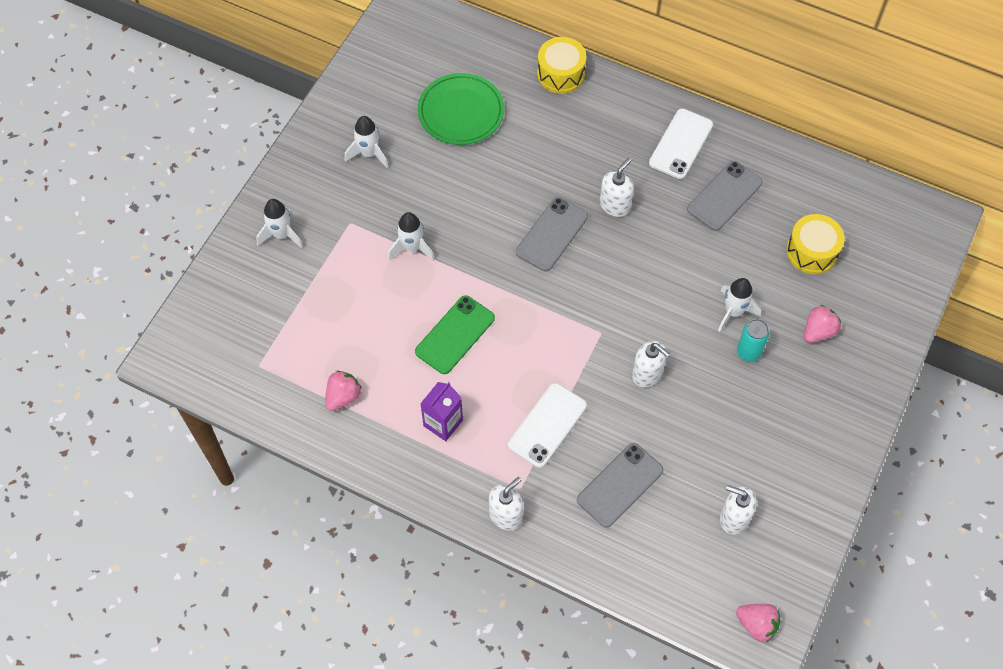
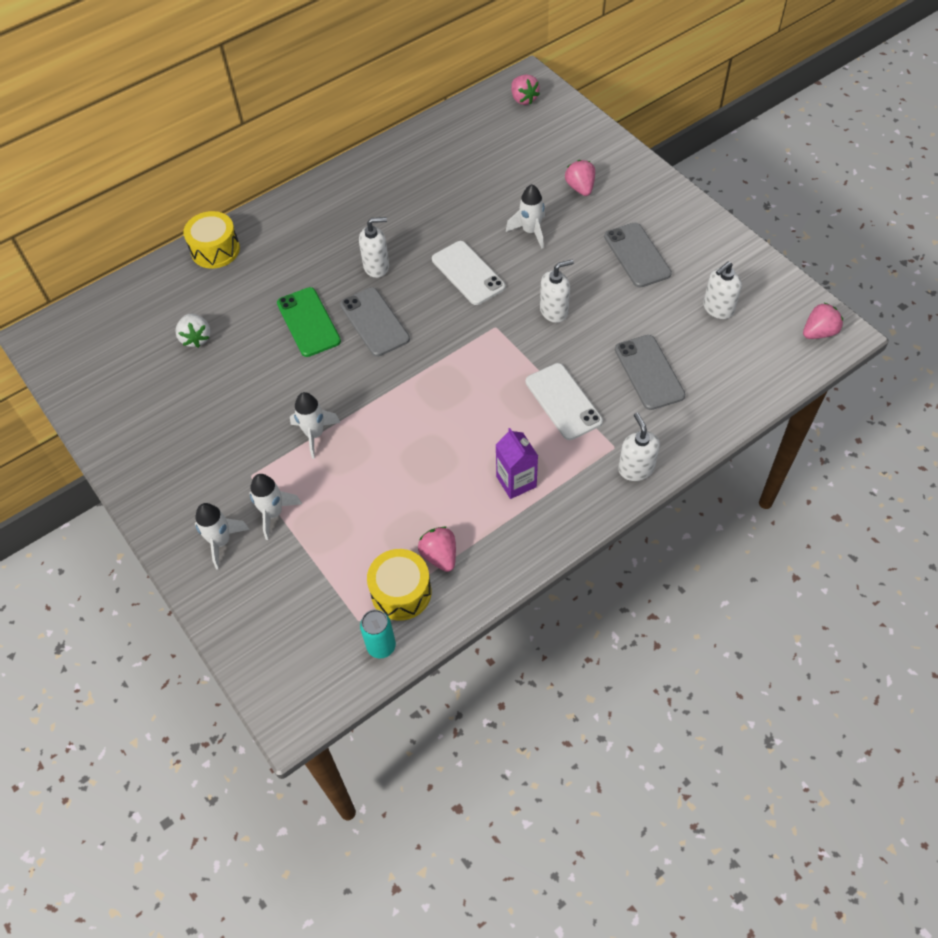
camera: 60 degrees left, 5 degrees down
white rocket [345,116,388,168] -> white rocket moved to [250,474,302,540]
green phone [415,295,495,374] -> green phone moved to [277,287,341,357]
green plate [418,73,504,145] -> white strawberry [175,313,211,348]
white soap dispenser [600,158,634,217] -> white soap dispenser turned 105 degrees clockwise [359,217,389,278]
white phone [649,109,713,179] -> white phone moved to [432,241,505,305]
grey phone [687,161,762,231] -> grey phone moved to [604,222,672,288]
turquoise can [737,319,770,362] -> turquoise can moved to [360,610,396,659]
yellow drum [787,214,845,274] -> yellow drum moved to [367,549,431,621]
none -> pink strawberry [511,74,540,105]

